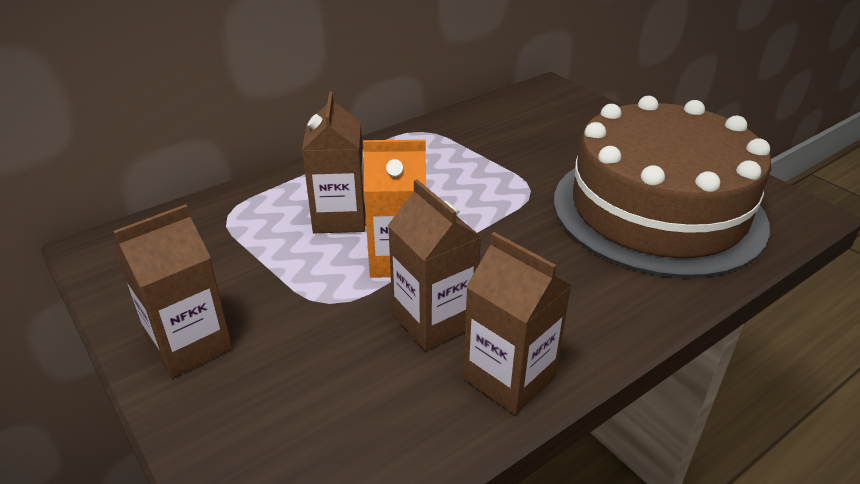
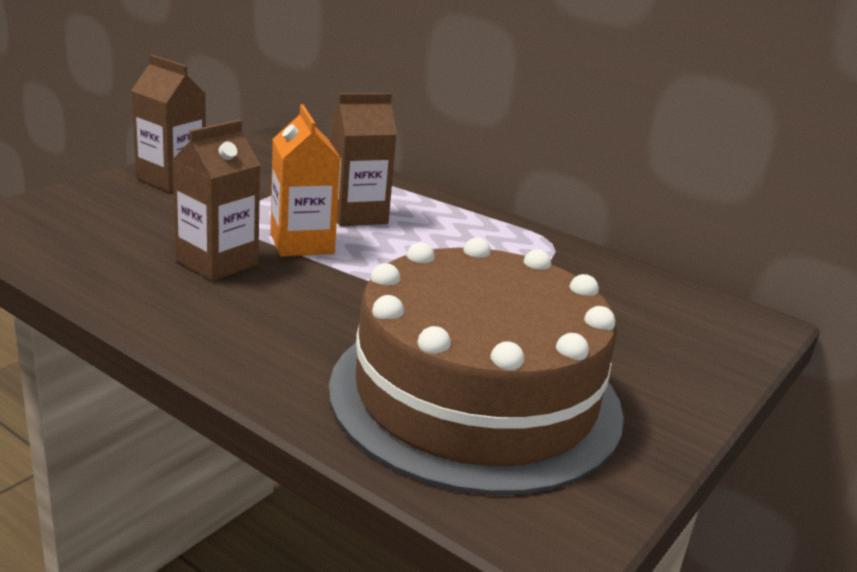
camera: 70 degrees right, 10 degrees down
brown carton [463,232,571,415] -> none

